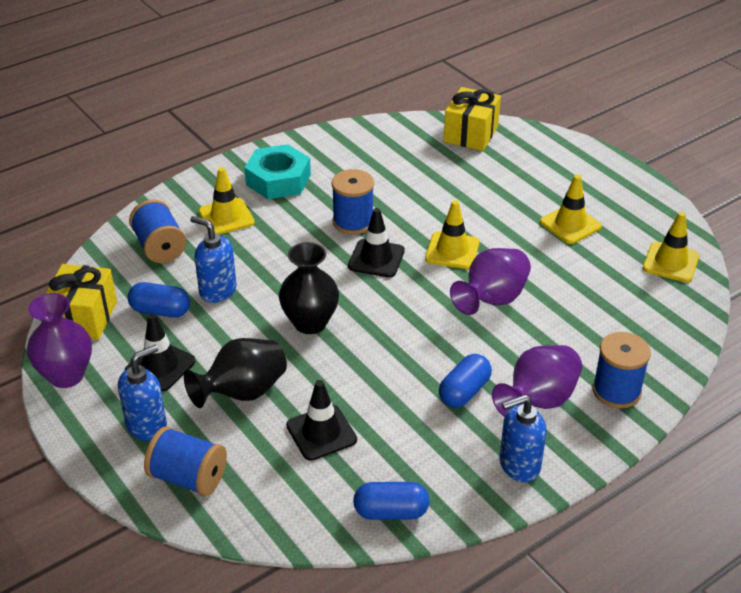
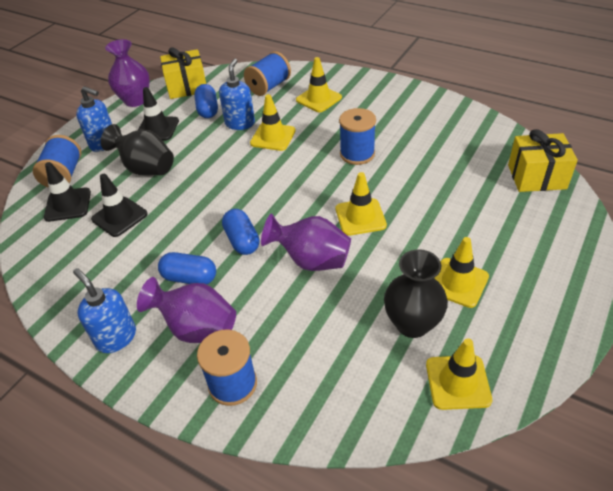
camera: 70 degrees right, 5 degrees up
turquoise nut [244,144,311,199] -> none
black vase [279,242,339,334] -> black vase moved to [384,249,448,338]
black traffic cone [348,208,405,277] -> black traffic cone moved to [44,162,91,222]
blue capsule [353,482,430,520] -> blue capsule moved to [222,209,259,255]
none -> yellow traffic cone [250,94,296,151]

